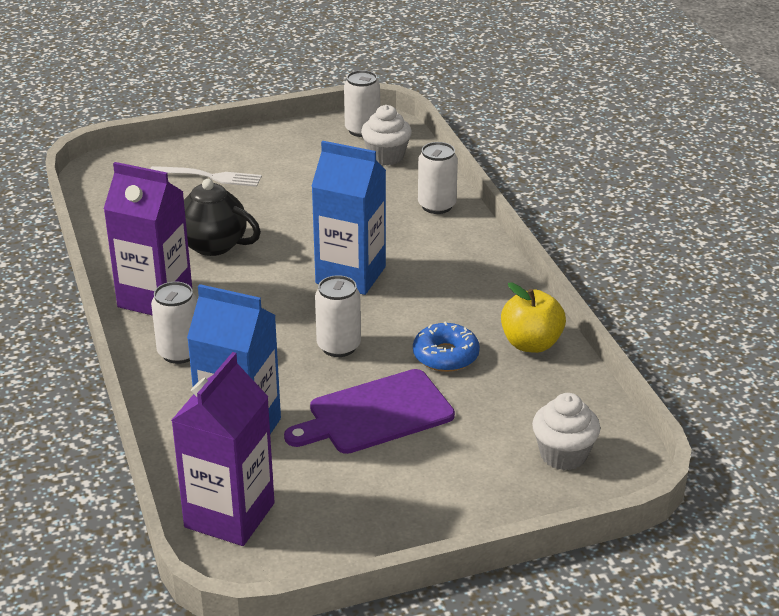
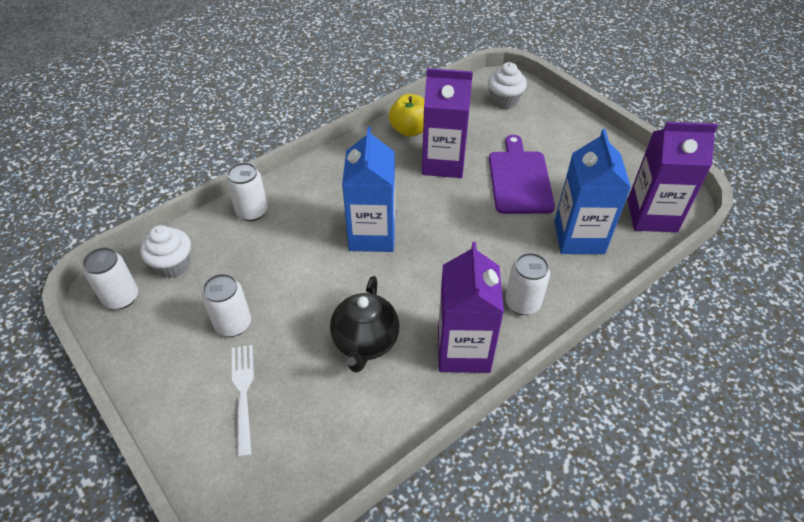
camera: 110 degrees left, 15 degrees up
purple cutting board [284,369,455,454] -> purple cutting board turned 135 degrees counterclockwise [489,135,555,214]
white can [315,275,361,357] -> white can moved to [202,274,251,337]
blue donut [413,321,480,372] -> purple carton [422,68,473,178]

